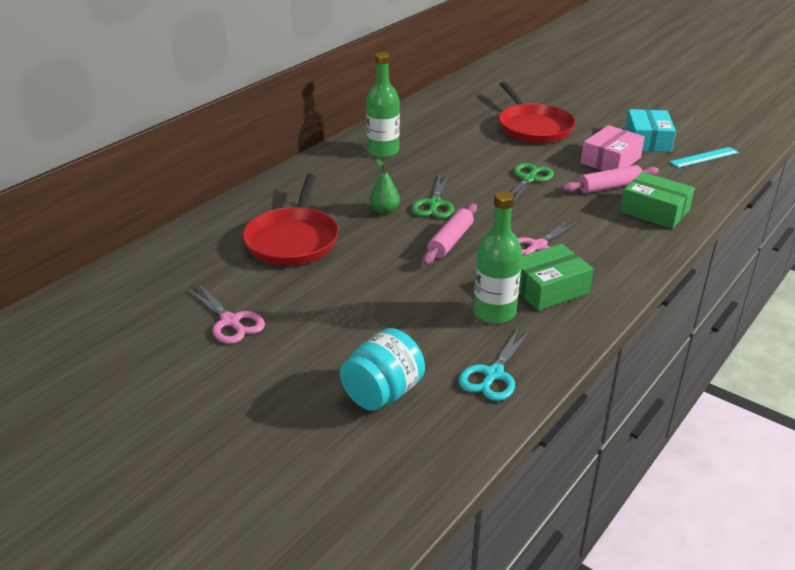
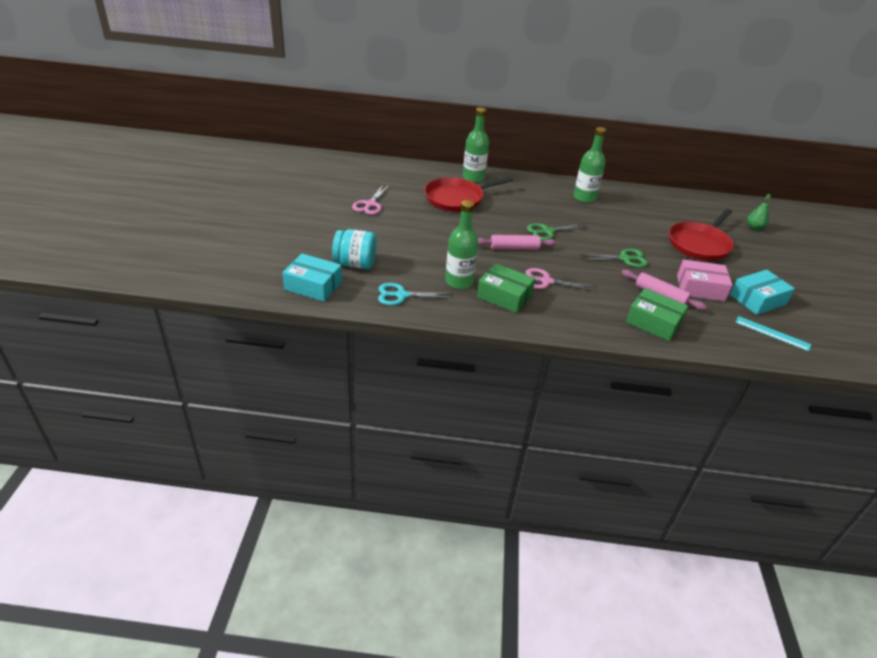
camera: 55 degrees right, 5 degrees up
green pear [370,159,400,214] -> green pear moved to [747,194,771,230]
green box [620,172,695,229] -> green box turned 60 degrees counterclockwise [626,288,688,341]
none -> turquoise box [282,253,342,302]
none -> green bottle [463,107,489,183]

